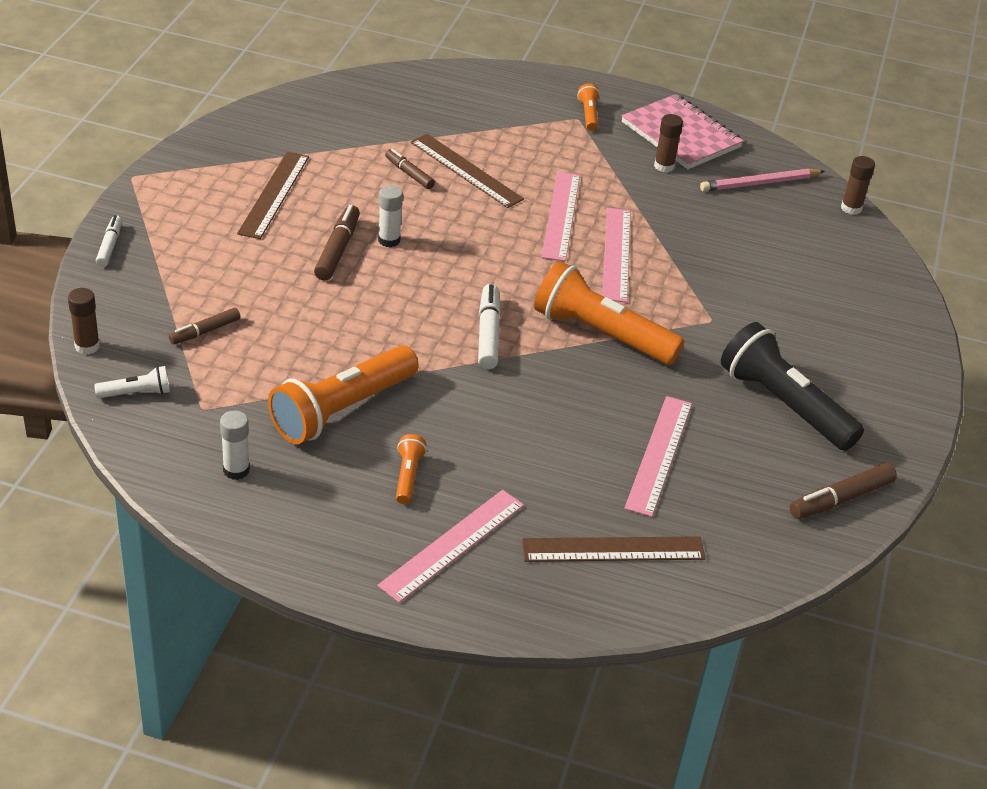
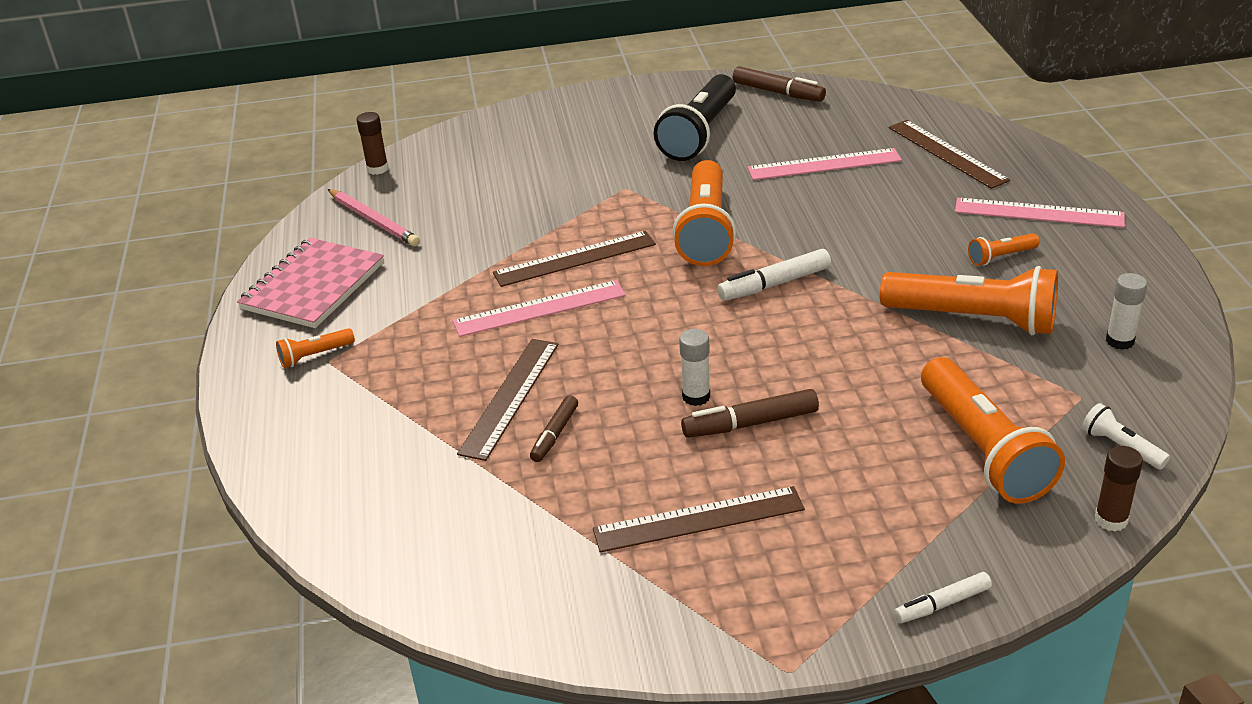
camera: 110 degrees left, 5 degrees down
brown marker [169,308,241,344] -> orange flashlight [921,357,1065,504]
pink ruler [602,208,631,303] -> brown ruler [493,231,656,287]
brown glue stick [654,114,683,172] -> none

